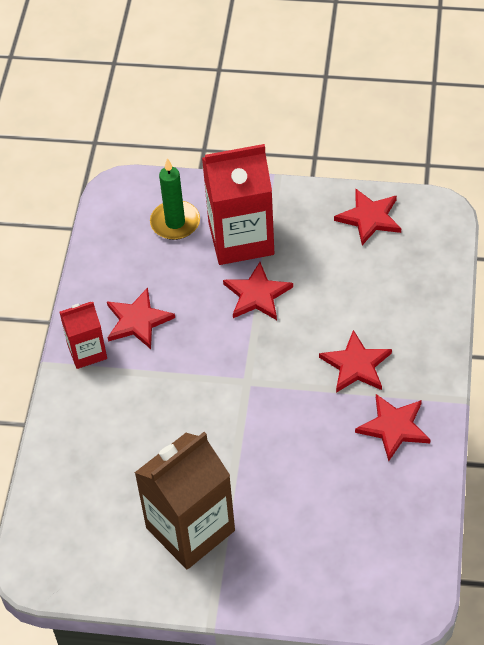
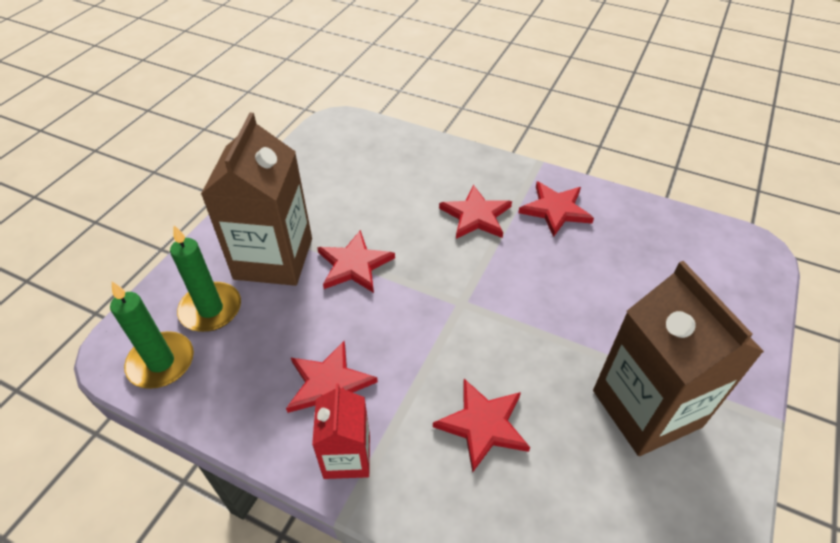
camera: 75 degrees left, 5 degrees down
red carton [202,144,274,265] -> brown carton [201,113,312,286]
red star [334,189,401,245] -> red star moved to [433,379,530,473]
none -> green candle [110,282,194,389]

